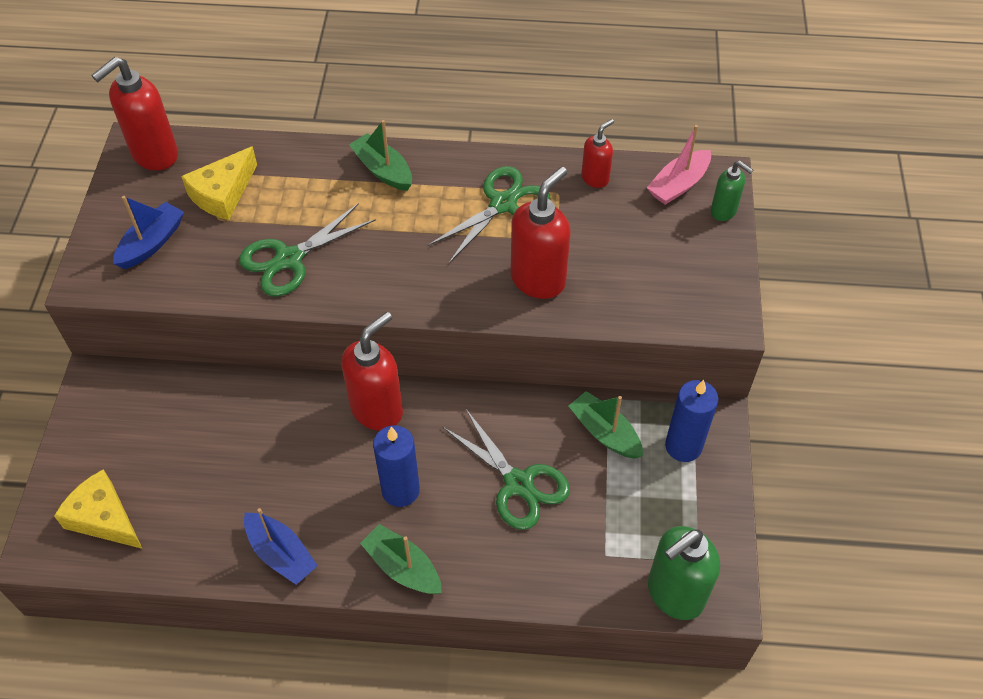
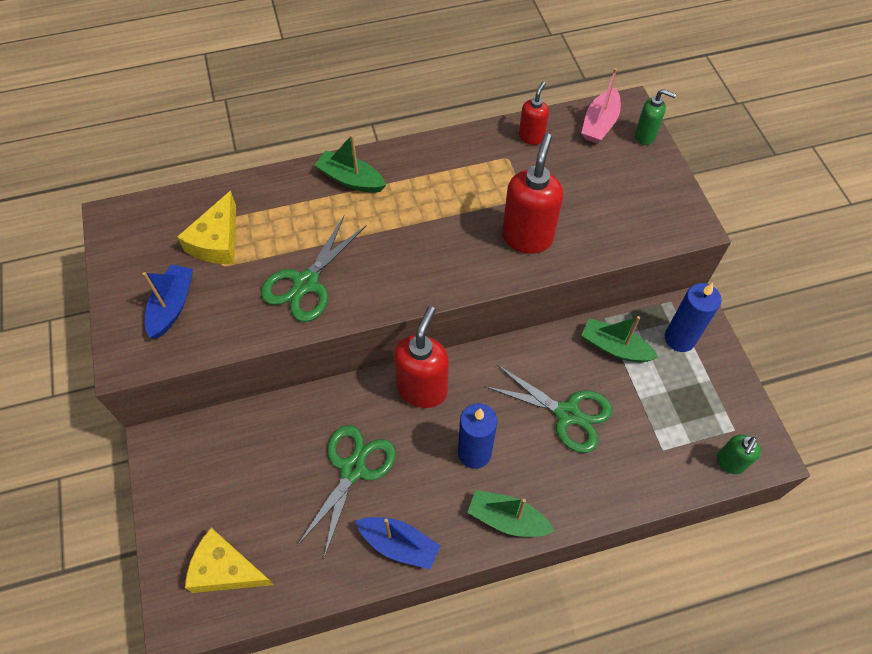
camera: 20 degrees left, 5 degrees up
red soap dispenser [91,57,178,170] -> none
green scissors [427,166,551,263] -> green scissors moved to [297,425,396,558]
green soap dispenser [648,526,720,620] -> green soap dispenser [716,434,761,474], size x0.55

